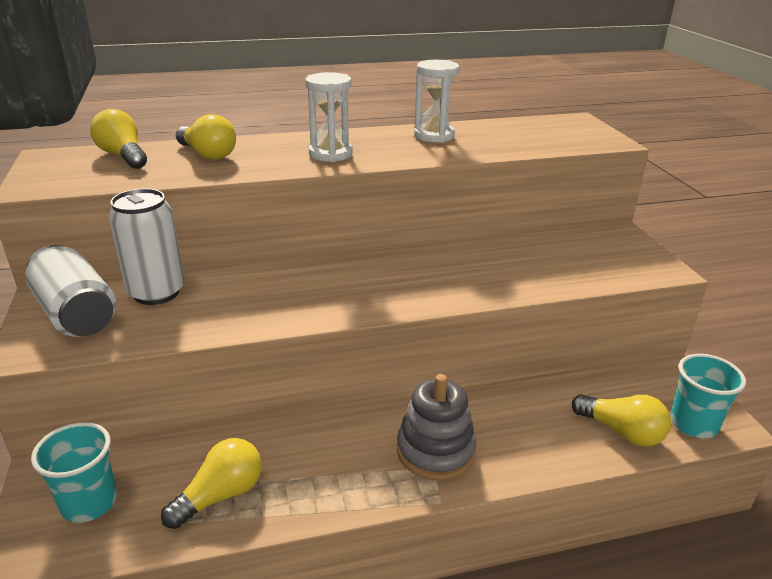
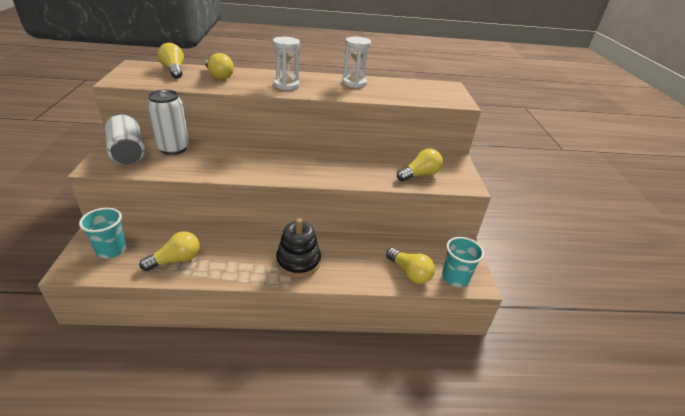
camera: 10 degrees right, 5 degrees up
grey stacking toy [397,374,476,480] -> black stacking toy [276,218,321,277]
none -> yellow light bulb [397,149,443,181]

